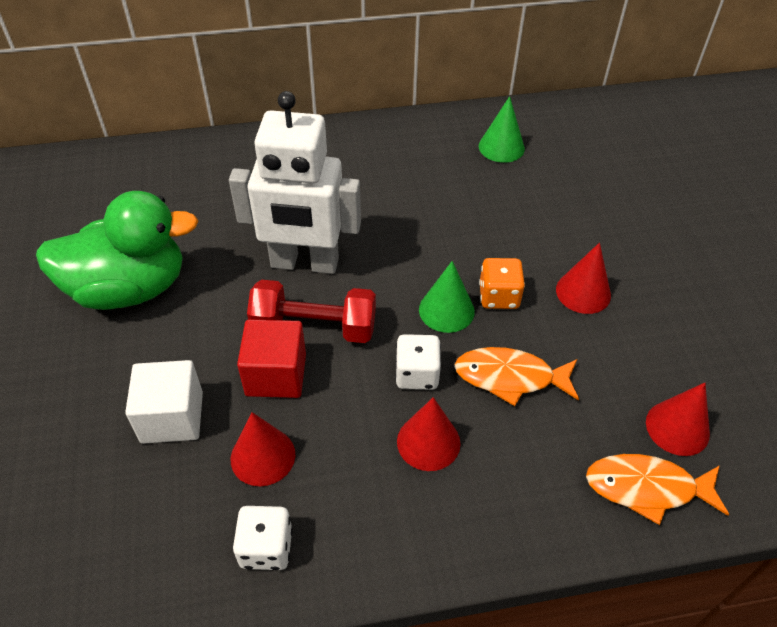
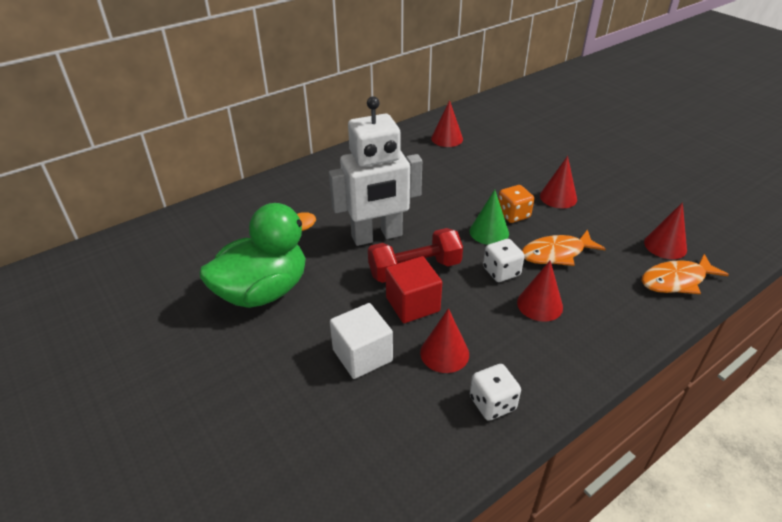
camera: 25 degrees left, 10 degrees down
green cone [479,96,525,163] -> red cone [431,100,463,147]

